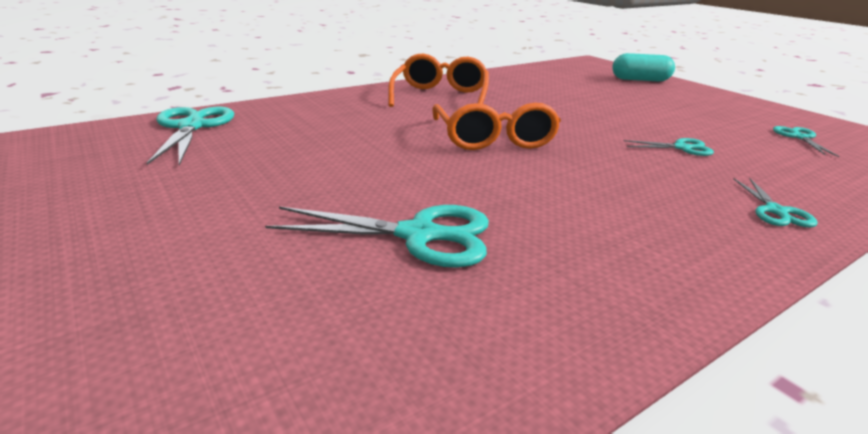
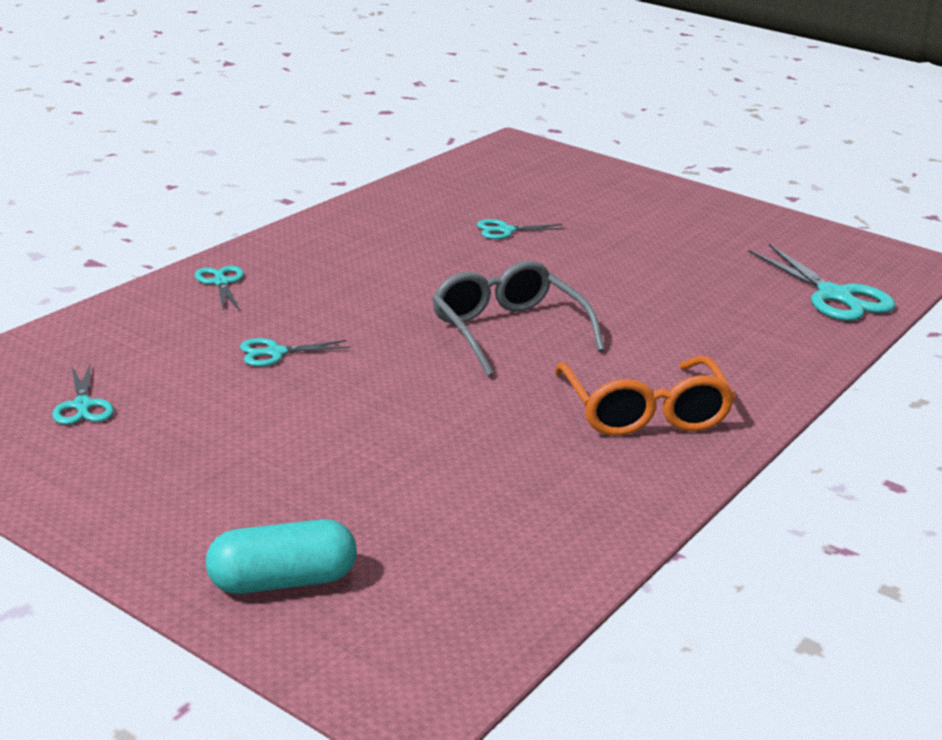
camera: 160 degrees right, 0 degrees up
turquoise scissors [265,205,489,268] -> turquoise scissors [477,219,566,239], size x0.55
orange glasses [432,103,561,150] -> grey glasses [432,261,605,376]

